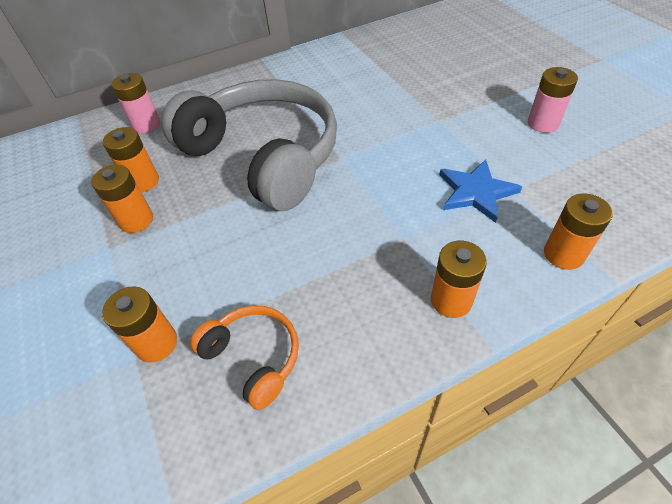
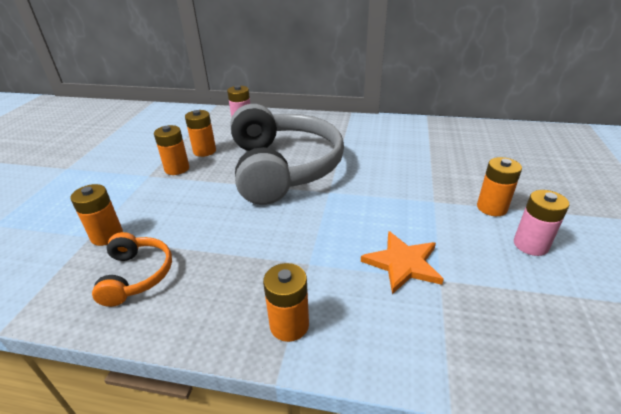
camera: 35 degrees right, 15 degrees down
blue star [440,160,522,223] -> orange star [361,231,444,294]
orange battery [544,194,613,270] -> orange battery moved to [477,157,522,216]

